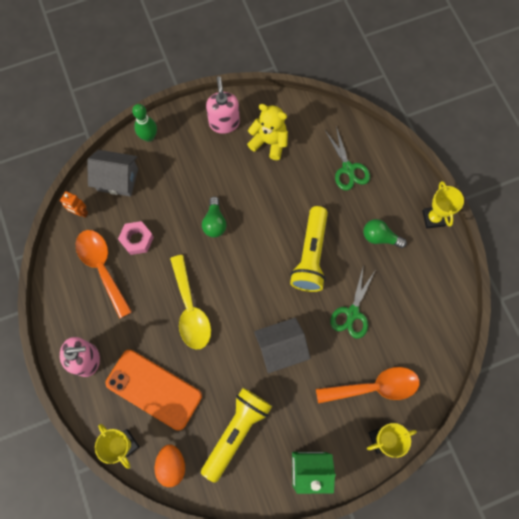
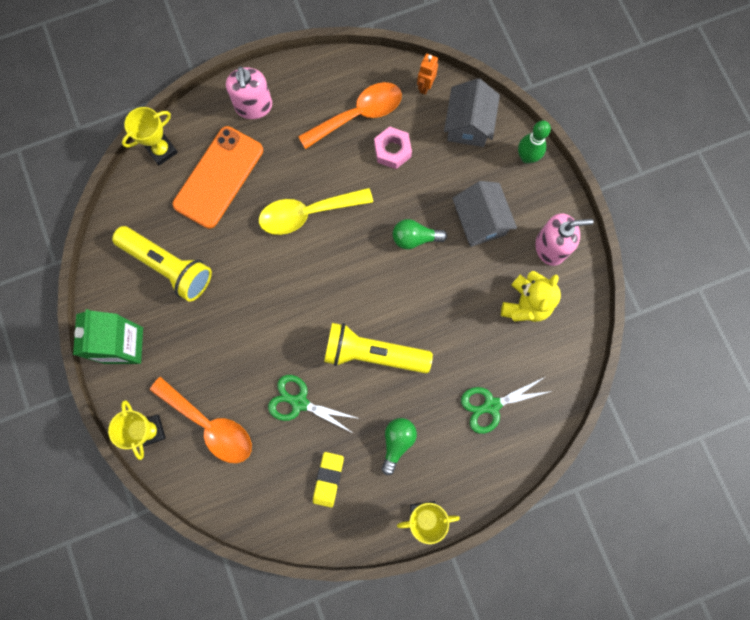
camera: 90 degrees right, 5 degrees up
orange egg [155,444,185,487] -> none
grey house [254,317,310,373] -> grey house moved to [452,181,517,247]
orange spoon [316,367,420,404] -> orange spoon turned 45 degrees counterclockwise [150,377,252,463]
none -> yellow eraser [313,452,344,507]

